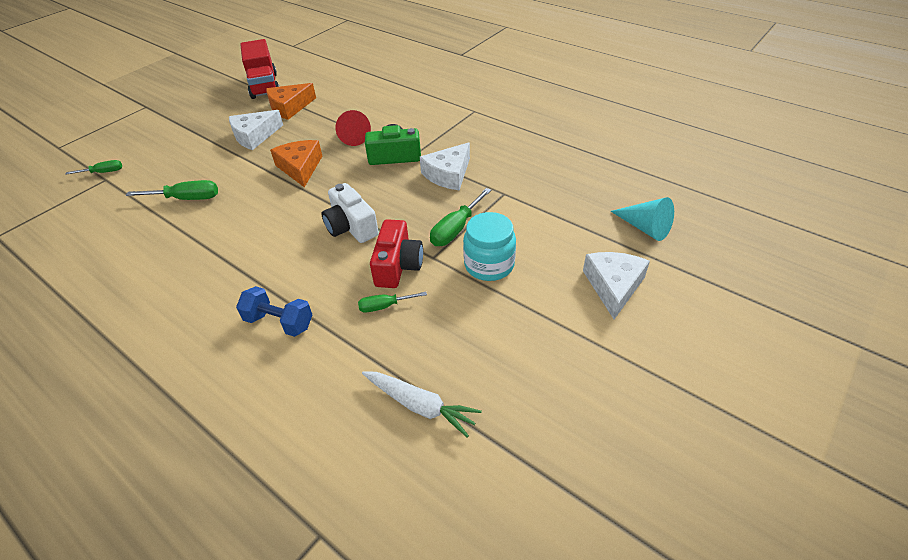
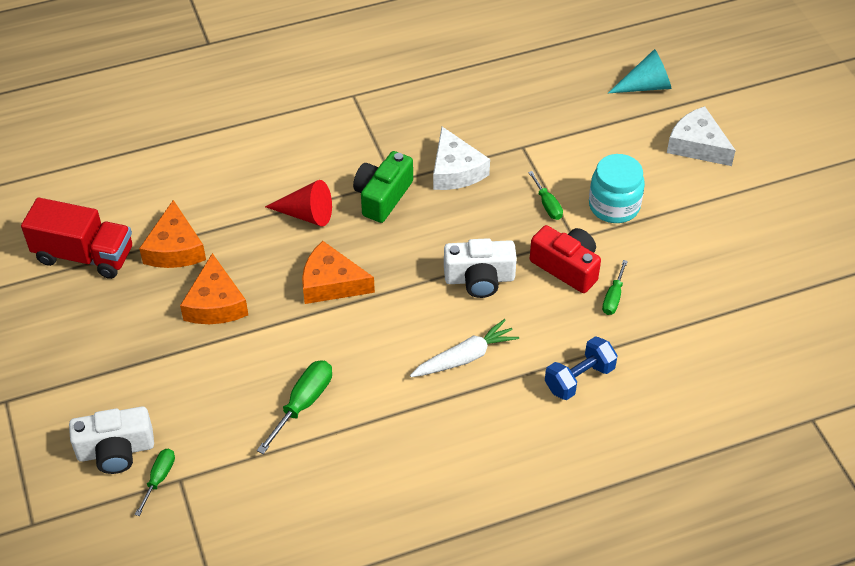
camera: 60 degrees left, 5 degrees up
white cheese [229,110,283,150] -> orange cheese [180,253,248,324]
white carrot [362,371,482,438] -> white carrot moved to [410,319,519,377]
green screwdriver [430,188,491,246] -> green screwdriver [528,171,563,220], size x0.62
none -> white camera [69,406,154,474]

